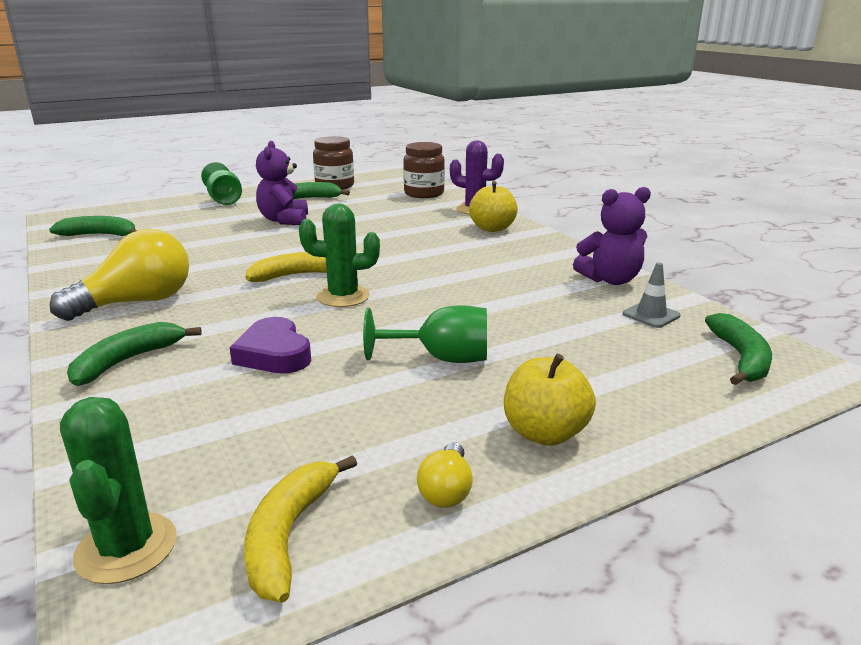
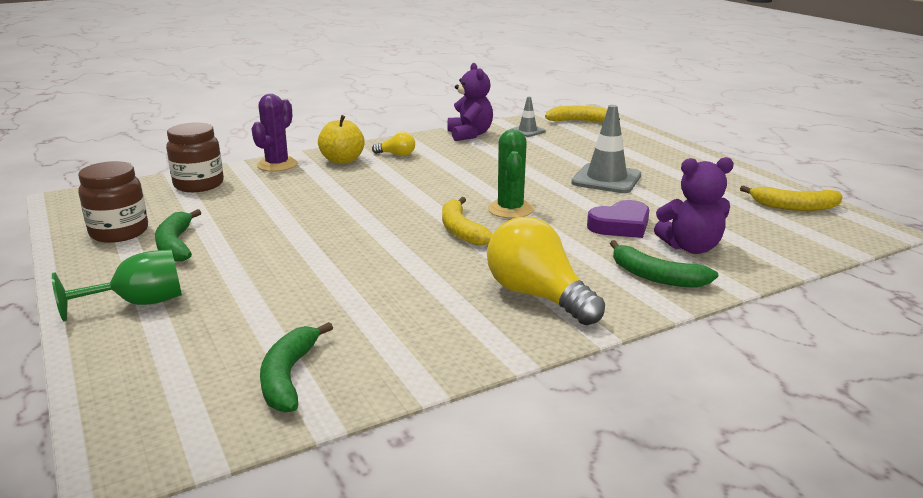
camera: 90 degrees left, 0 degrees up
green cactus [60,397,177,584] -> none
purple teddy bear [256,141,308,225] -> purple teddy bear moved to [654,157,734,254]
green goblet [363,305,487,363] -> grey traffic cone [571,105,641,193]
yellow light bulb [417,442,473,508] -> yellow light bulb moved to [372,132,415,156]
yellow apple [504,354,596,446] -> none
green banana [705,313,772,385] -> yellow banana [545,106,620,122]

